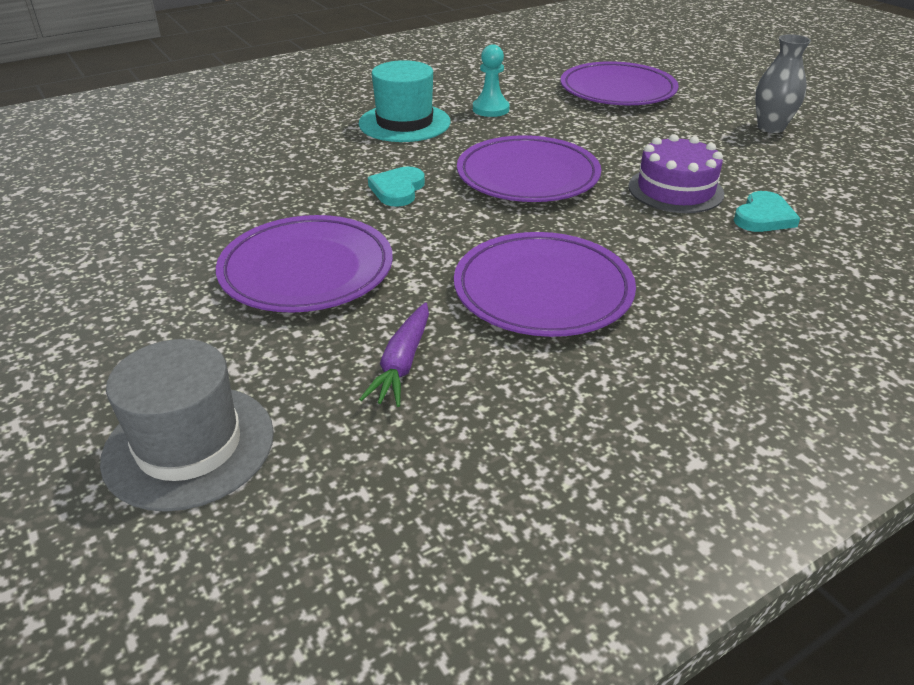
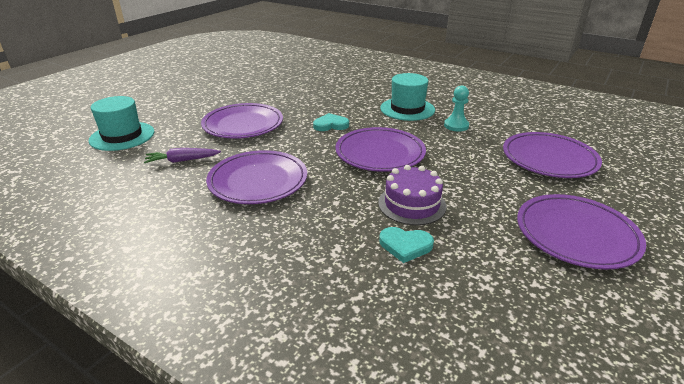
camera: 65 degrees right, 5 degrees down
grey hat [100,339,274,512] -> turquoise hat [88,96,154,151]
grey vase [755,34,811,133] -> purple plate [517,194,646,270]

